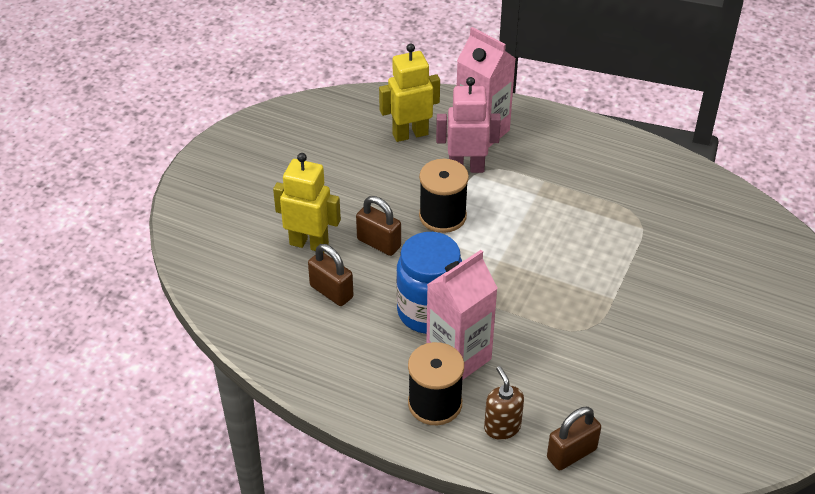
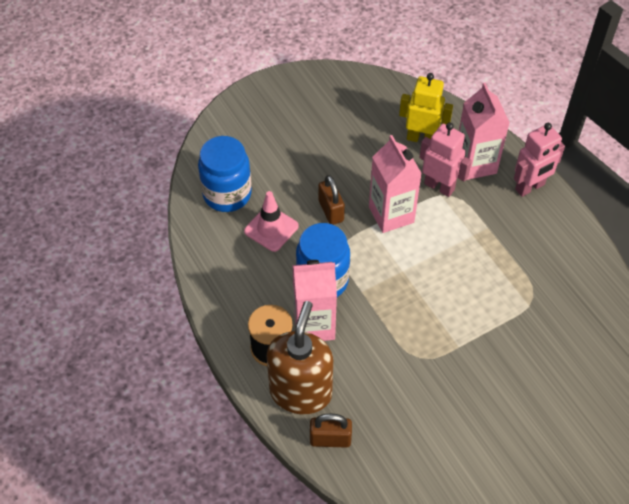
camera: 35 degrees right, 10 degrees up
yellow robot [273,153,341,252] -> none
brown padlock [308,244,354,306] -> pink traffic cone [244,191,299,252]
black spool [419,159,469,233] -> pink carton [369,135,422,233]
brown soap dispenser [484,366,524,440] -> brown soap dispenser [267,301,333,414], size x2.10
none -> blue jar [198,136,252,212]
none -> pink robot [514,123,565,197]

